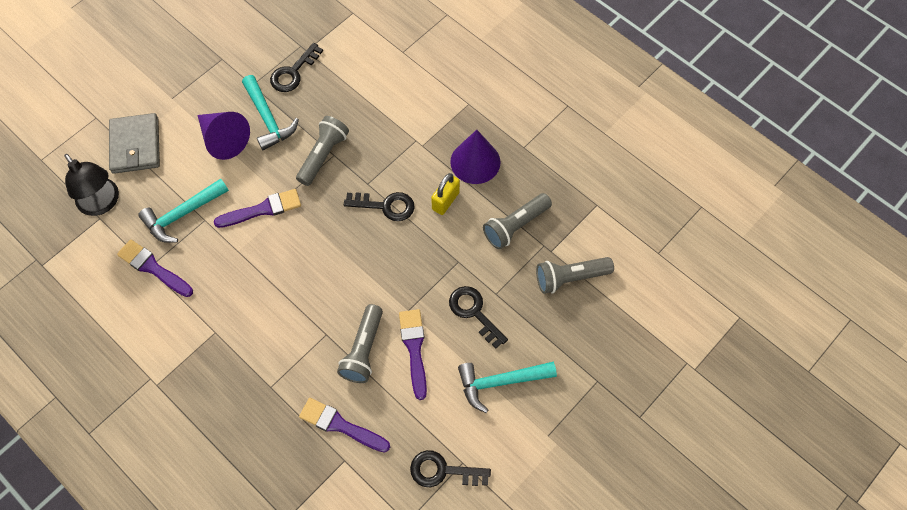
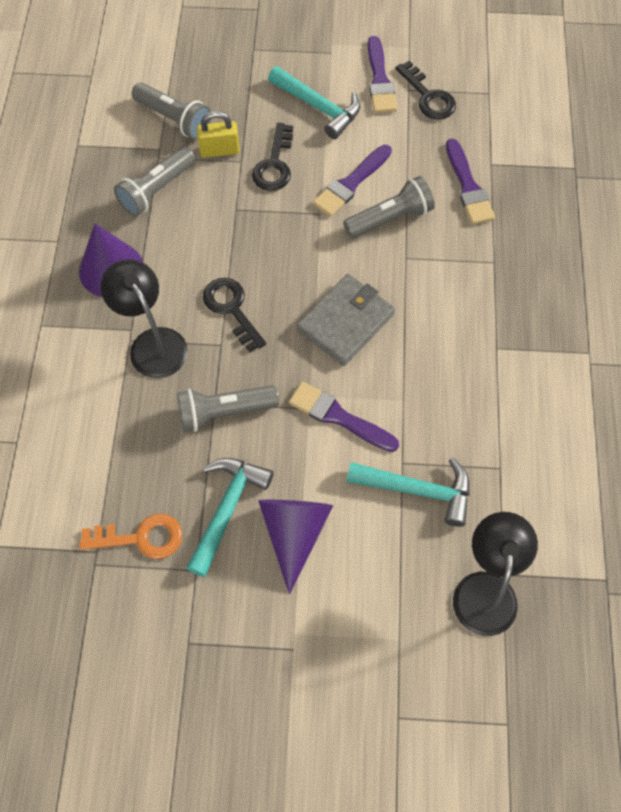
camera: 130 degrees left, 0 degrees up
grey wallet [109,113,160,174] -> grey wallet moved to [296,274,395,366]
purple brush [117,239,193,297] -> purple brush moved to [368,36,397,113]
black key [270,43,323,92] -> orange key [79,514,182,559]
yellow padlock [431,173,460,215] -> yellow padlock moved to [197,111,240,158]
grey flashlight [483,193,552,249] -> grey flashlight turned 120 degrees clockwise [114,146,195,216]
none -> black lamp [101,259,188,378]

